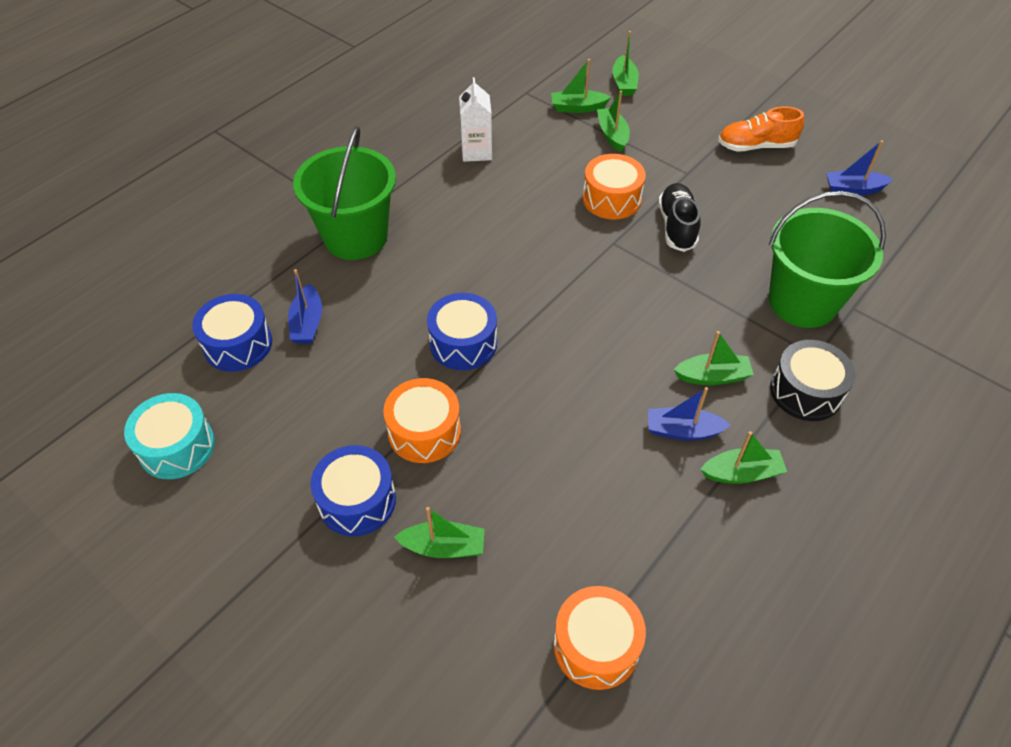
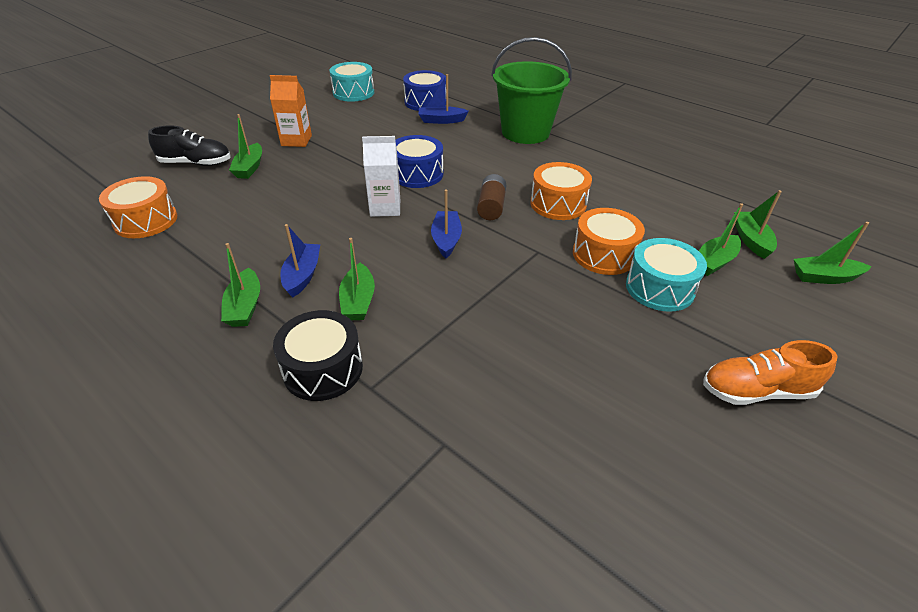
camera: 90 degrees right, 10 degrees down
blue drum [311,445,396,536] -> orange carton [270,75,312,147]
orange drum [383,378,461,463] -> orange drum moved to [530,162,592,220]
white carton [459,77,492,162] -> white carton moved to [362,136,400,217]
green boat [597,91,630,152] -> green boat turned 150 degrees clockwise [699,203,743,276]
black shoe [658,183,701,252] -> black shoe moved to [148,125,230,166]
orange shoe [718,107,804,151] -> orange shoe turned 90 degrees counterclockwise [703,340,838,405]
green bucket [769,191,886,328] -> none
blue boat [826,140,893,195] -> blue boat moved to [431,189,462,259]
none -> brown battery [477,174,506,220]
none -> turquoise drum [626,238,707,312]

